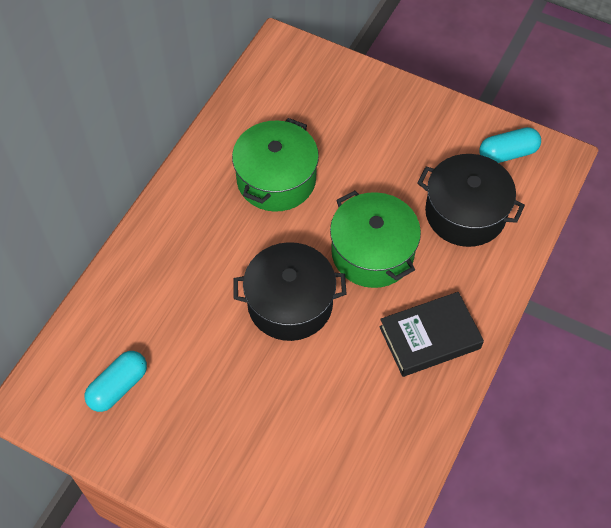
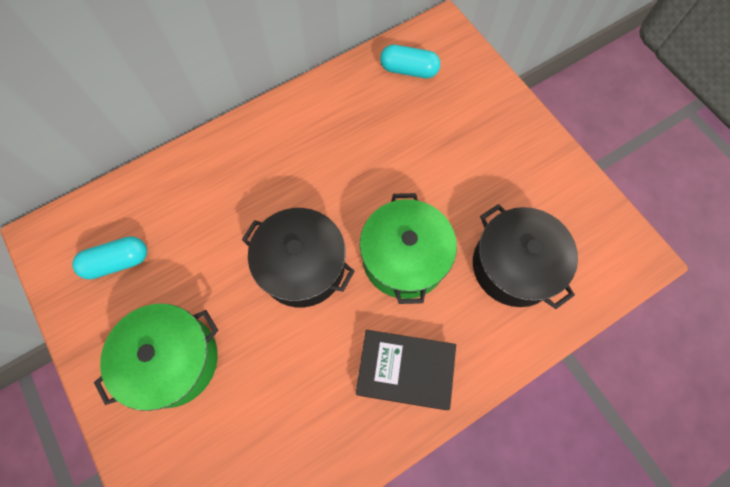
camera: 30 degrees right, 10 degrees up
green pot [232,118,319,212] -> green pot moved to [94,303,219,411]
turquoise capsule [479,127,541,163] -> turquoise capsule moved to [380,45,440,78]

